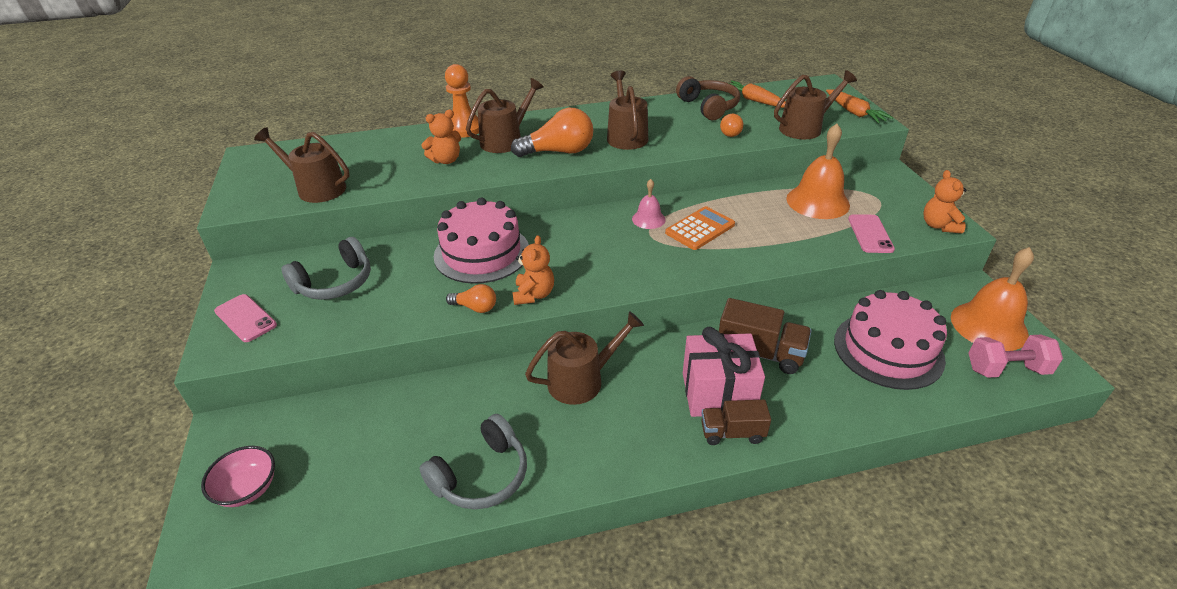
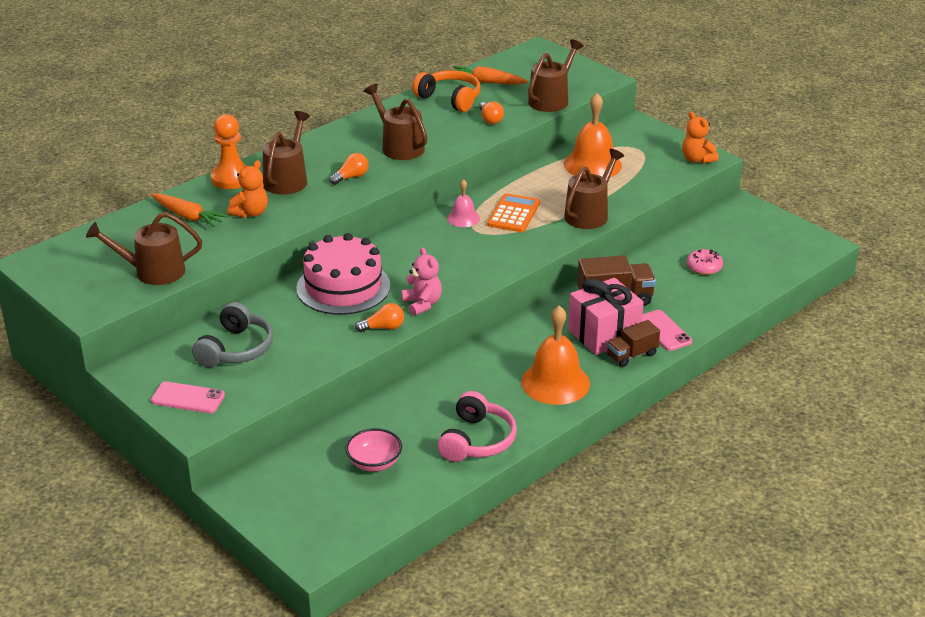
camera: 30 degrees left, 5 degrees down
pink bowl [201,446,275,507] -> pink bowl moved to [345,428,402,472]
grey headphones [420,414,527,509] -> pink headphones [437,391,517,462]
orange light bulb [511,108,593,157] -> orange light bulb [329,153,368,185], size x0.53
orange teddy bear [512,235,554,305] -> pink teddy bear [401,247,442,316]
brown watering can [525,311,644,405] -> brown watering can moved to [564,149,624,229]
brown headphones [676,76,740,120] -> orange headphones [412,70,481,112]
orange carrot [826,90,893,123] -> orange carrot moved to [151,193,229,227]
pink cake [834,290,947,390] -> pink donut [687,249,723,275]
pink phone [848,214,895,253] -> pink phone moved to [642,310,692,351]
orange bell [951,247,1034,351] -> orange bell moved to [521,306,590,405]
pink dumbbell [969,335,1063,378] -> none

